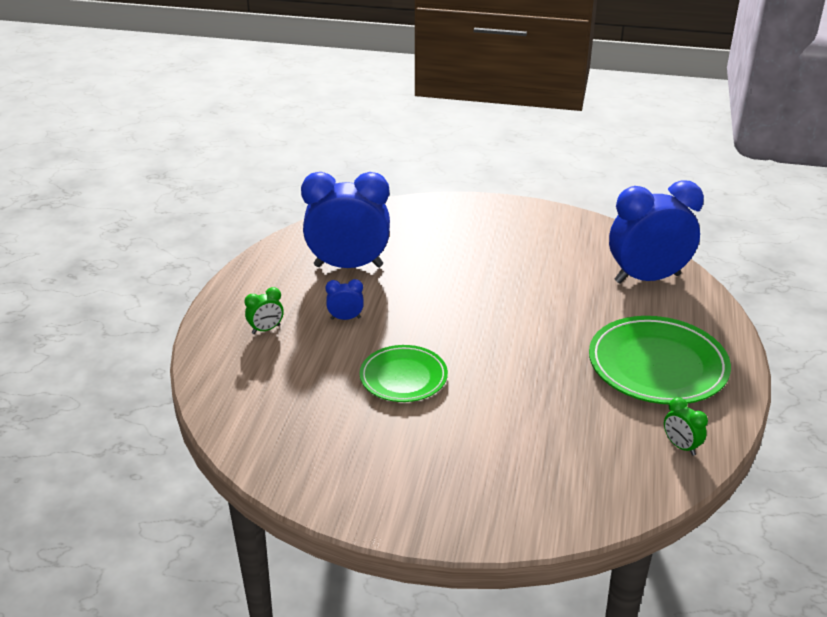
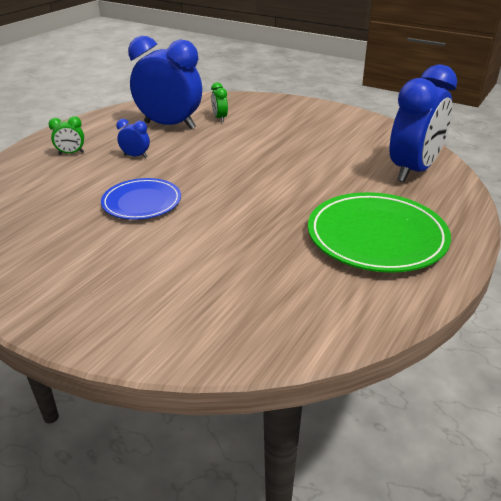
camera: 20 degrees right, 0 degrees up
green plate [360,345,448,402] -> blue plate [101,178,181,220]
blue clock [609,180,704,284] -> blue clock turned 120 degrees clockwise [390,64,457,182]
green clock [664,397,708,456] -> green clock moved to [211,82,228,122]

